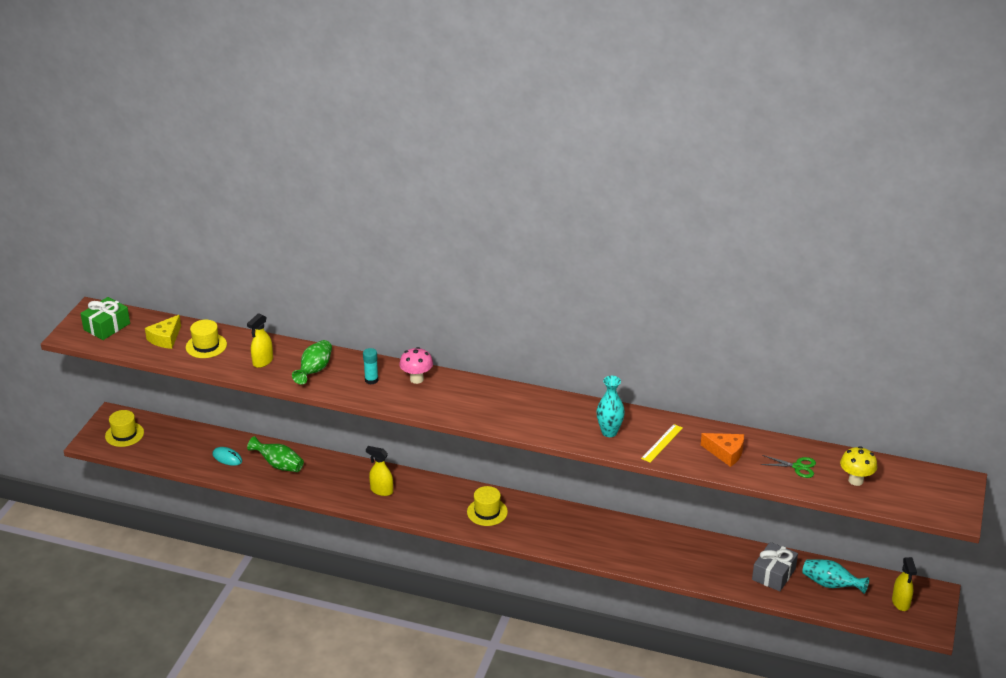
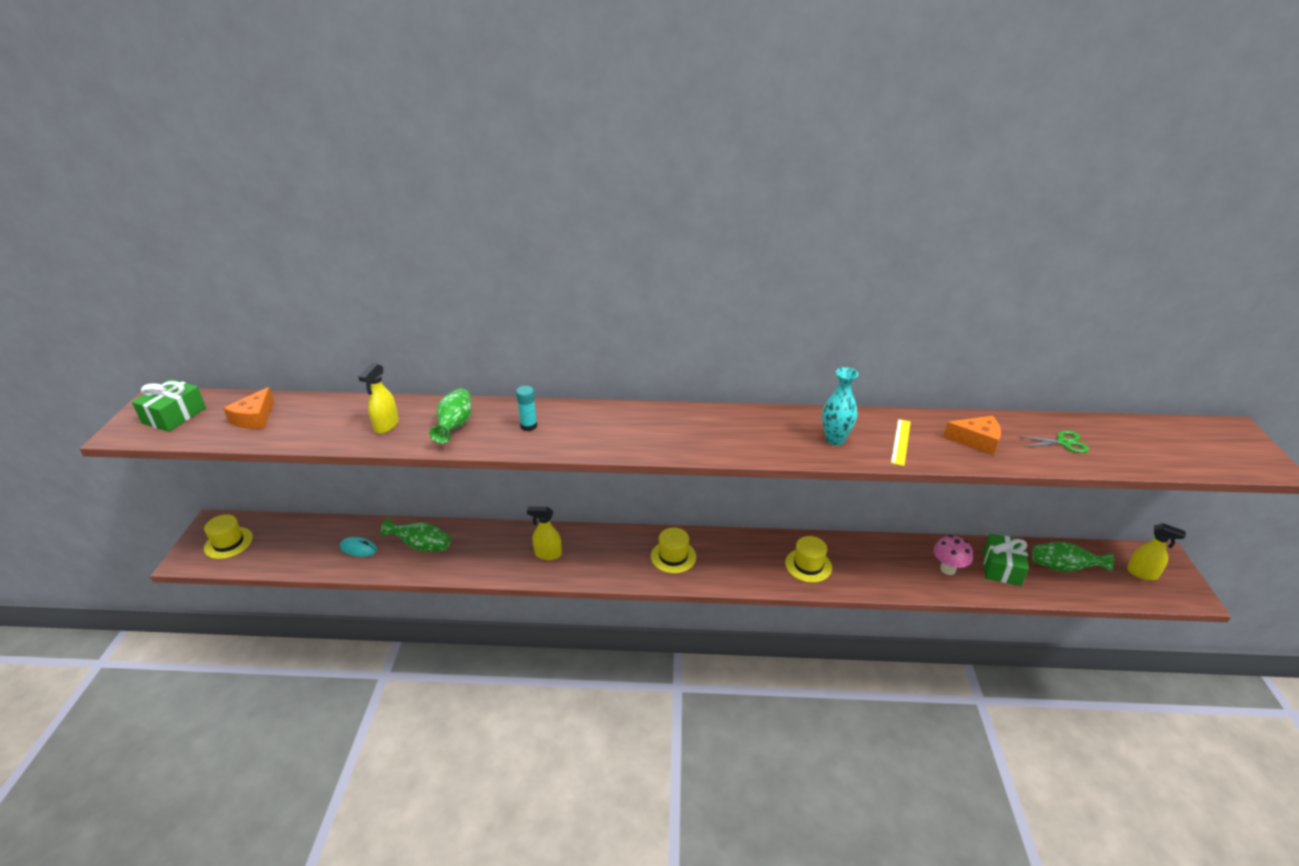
camera: 15 degrees left, 0 degrees up
yellow cheese [145,315,181,349] -> orange cheese [223,387,274,429]
yellow hat [186,320,227,358] -> yellow hat moved to [785,536,832,583]
pink mushroom [399,347,433,384] -> pink mushroom moved to [934,535,973,575]
grey gift [752,542,798,591] -> green gift [983,533,1029,586]
turquoise vase [802,559,869,594] -> green vase [1032,542,1114,572]
yellow mushroom [840,446,877,486] -> none
yellow spray bottle [892,557,917,611] -> yellow spray bottle turned 45 degrees counterclockwise [1127,523,1186,580]

